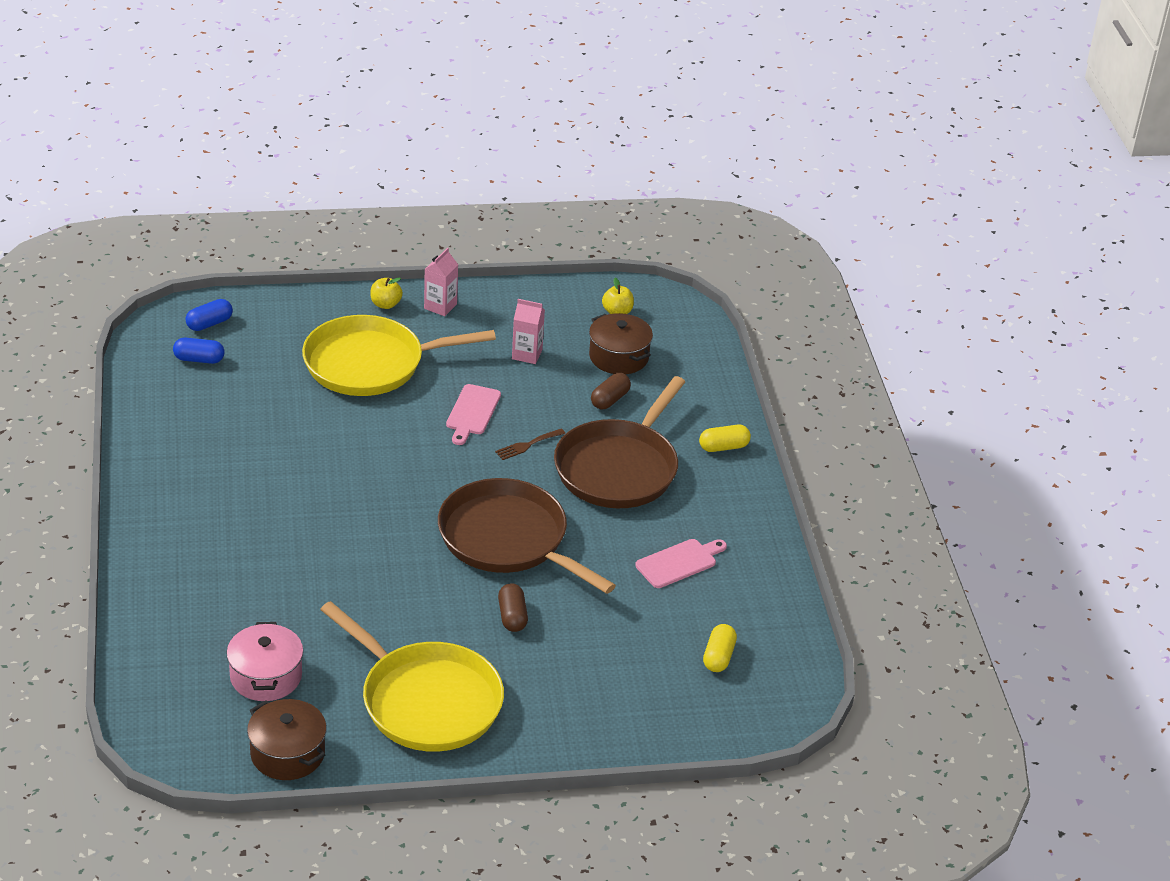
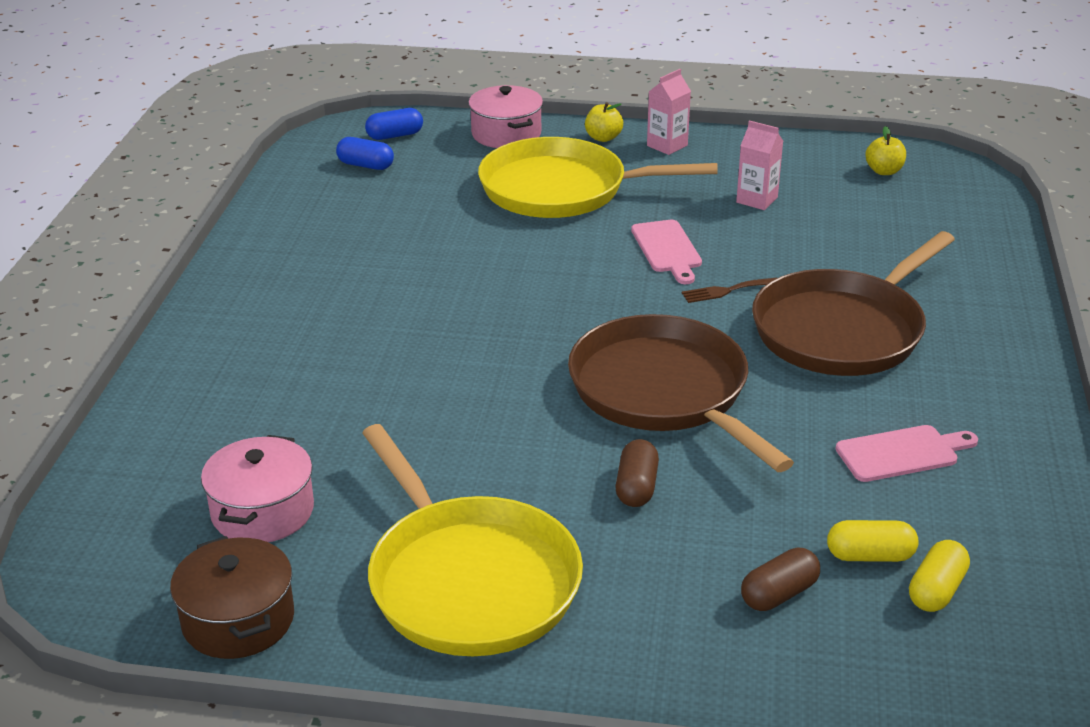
camera: 20 degrees right, 5 degrees down
pink cutting board [446,384,501,445] -> pink cutting board turned 45 degrees counterclockwise [631,220,702,284]
brown pot [589,313,653,374] -> none
brown capsule [591,373,631,409] -> brown capsule moved to [741,547,820,611]
yellow capsule [699,425,751,452] -> yellow capsule moved to [827,520,919,562]
none -> pink pot [468,85,543,148]

